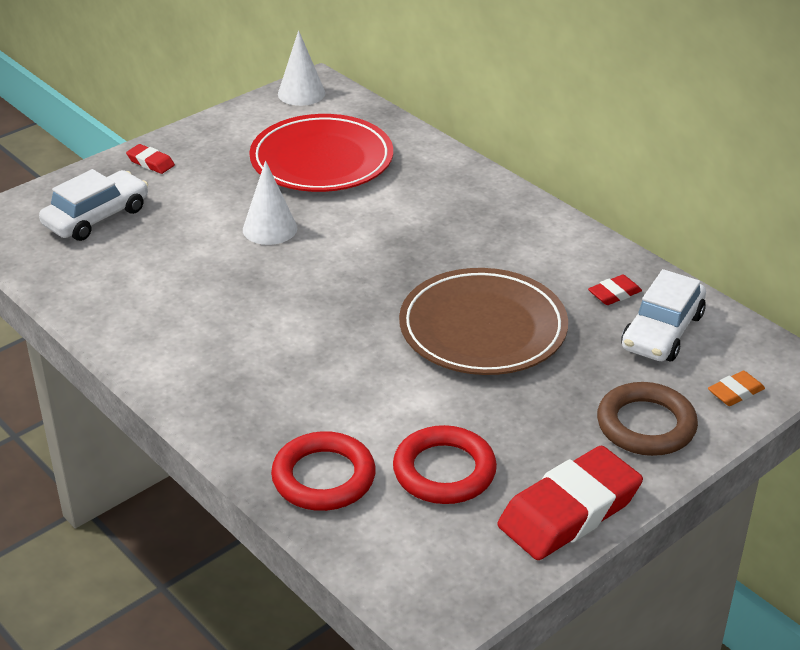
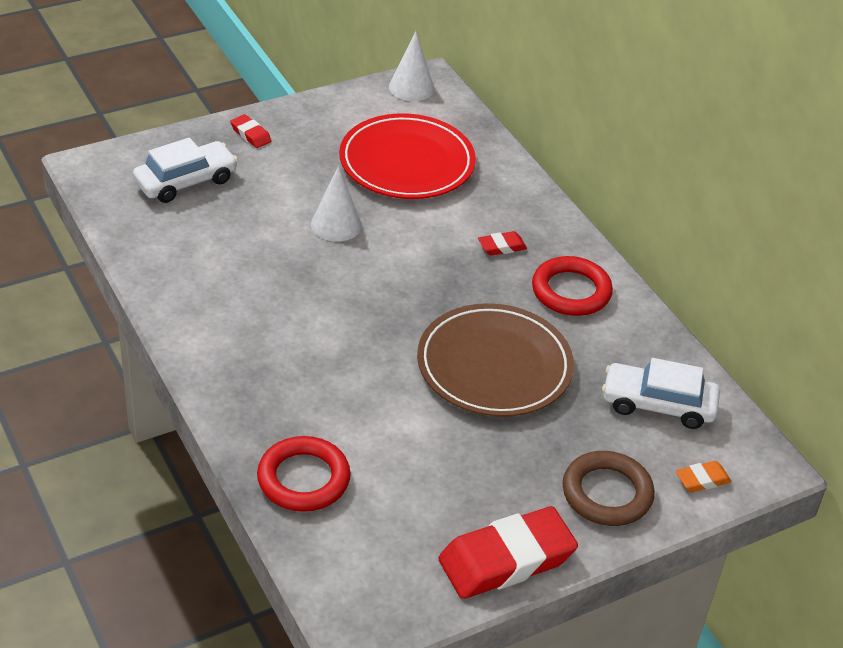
camera: 10 degrees right, 5 degrees up
red ring [393,425,497,504] -> red ring moved to [532,256,613,316]
red eraser [588,275,642,305] -> red eraser moved to [478,231,527,256]
white car [622,269,706,361] -> white car turned 60 degrees clockwise [602,358,720,429]

